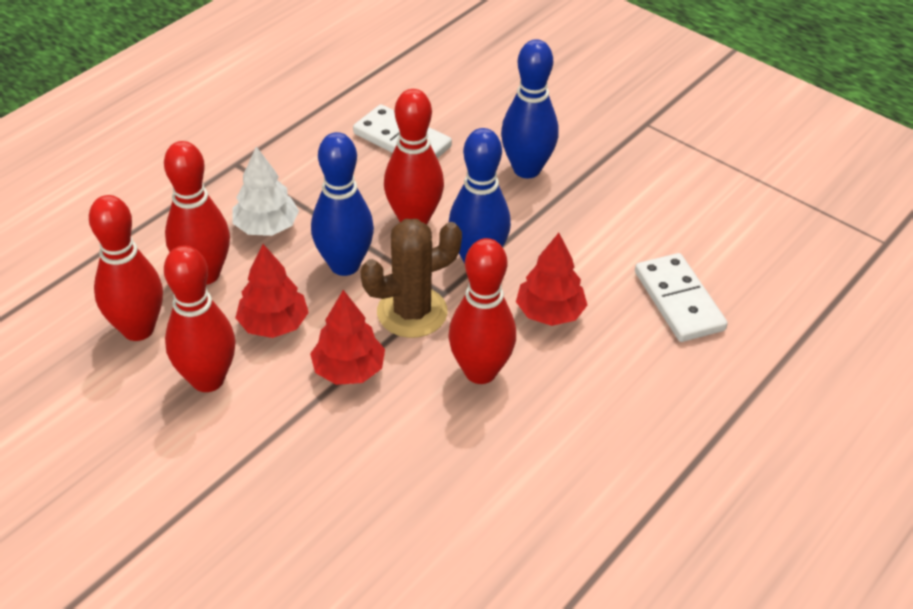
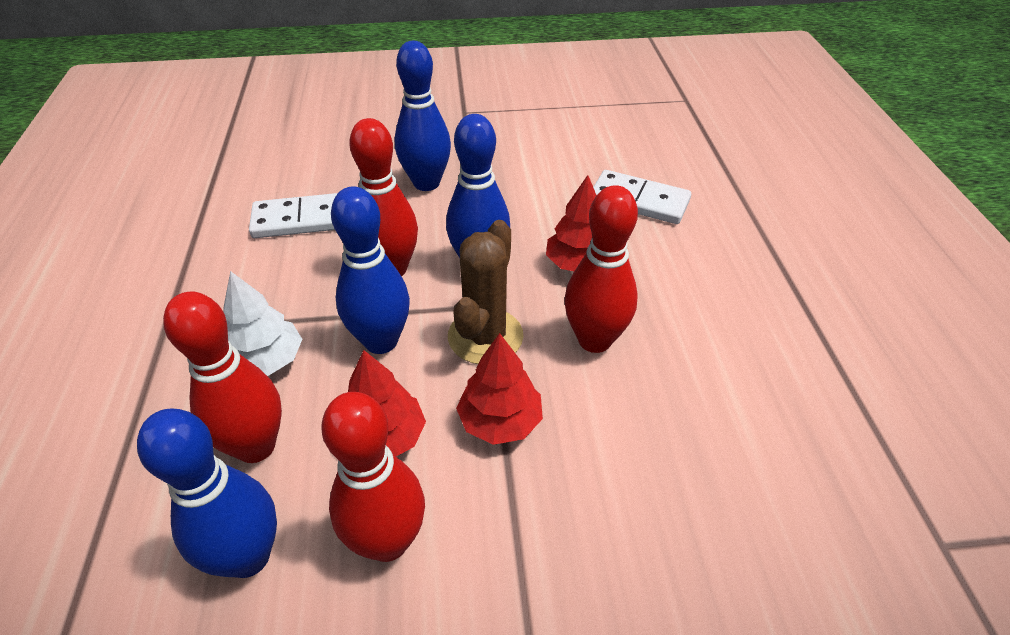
camera: 45 degrees left, 0 degrees up
red bowling pin [89,195,163,341] -> blue bowling pin [137,409,277,578]

